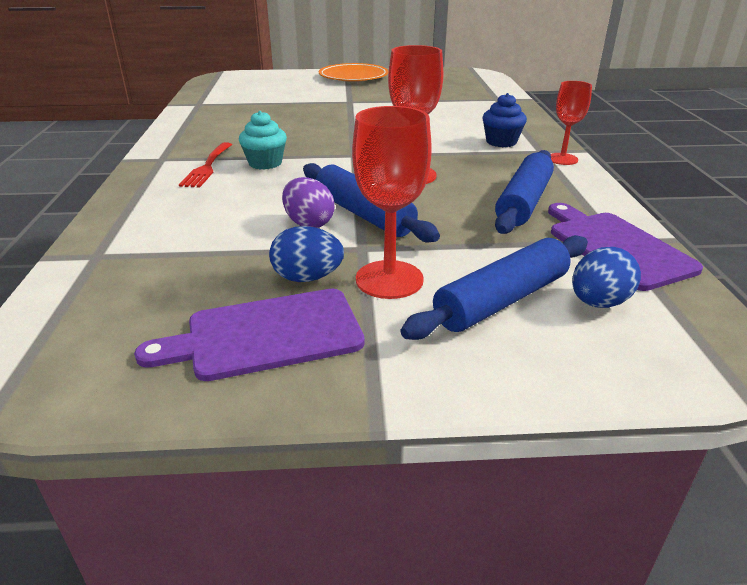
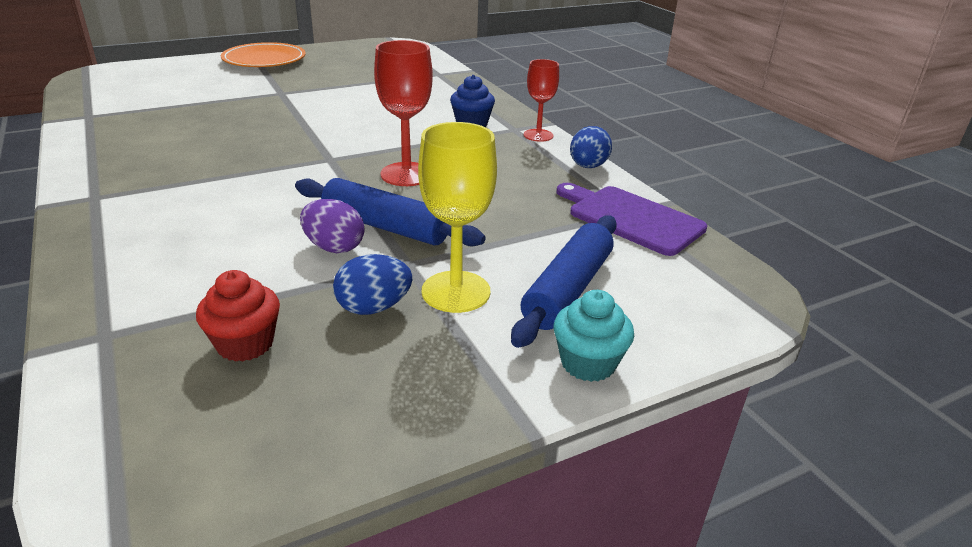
camera: 25 degrees left, 0 degrees up
purple cutting board [134,289,365,381] -> none
red fork [179,142,232,188] -> none
turquoise cupcake [239,111,287,170] -> turquoise cupcake moved to [553,290,634,382]
red goblet [352,106,432,299] -> yellow goblet [418,122,497,313]
blue rolling pin [495,150,554,234] -> none
blue egg [572,247,641,308] -> blue egg moved to [570,126,612,168]
none -> red cupcake [196,270,280,362]

